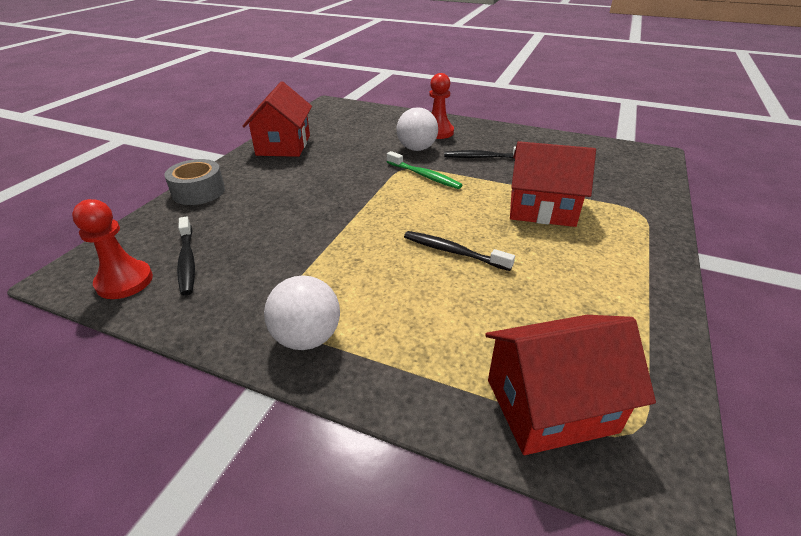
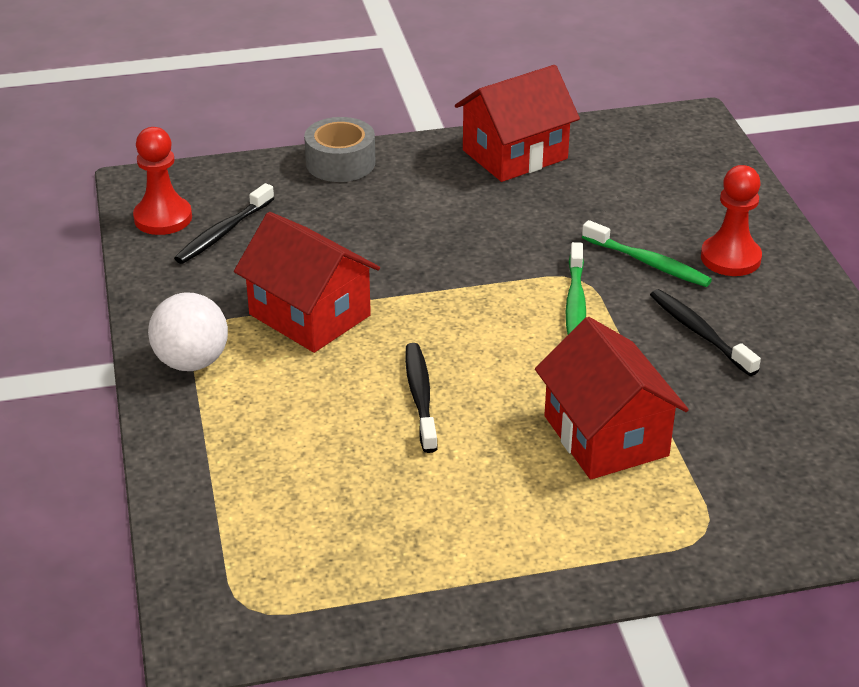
camera: 55 degrees right, 0 degrees up
white ball [397,107,438,151] -> green toothbrush [582,220,712,287]
red house [485,315,656,455] -> red house moved to [234,212,380,353]

